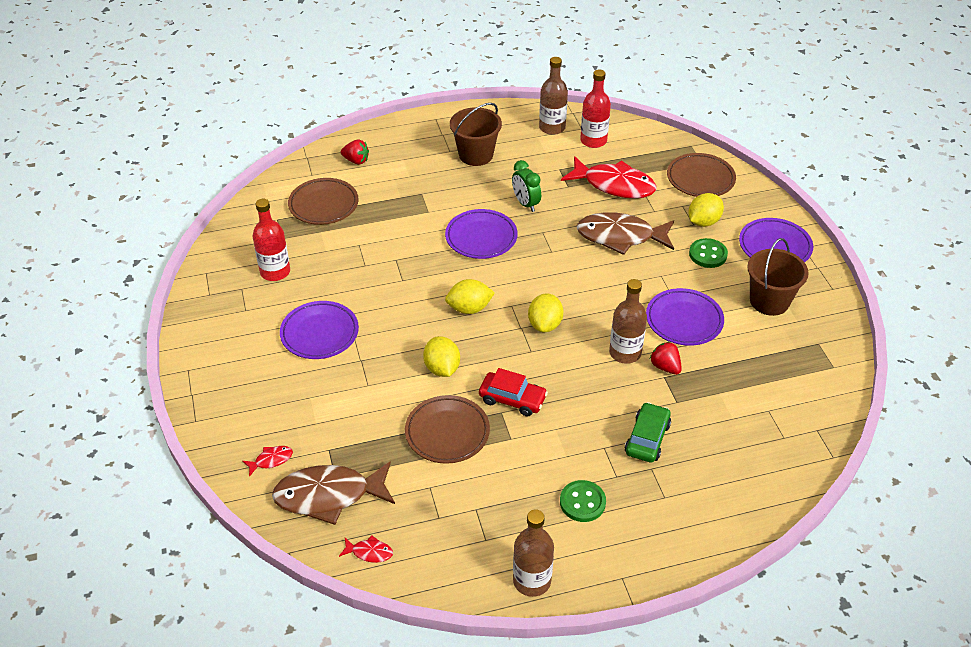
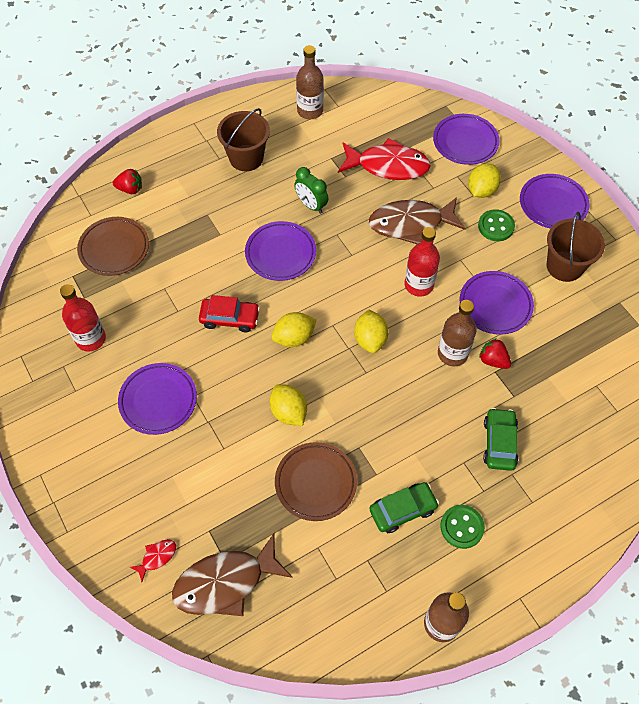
camera: 15 degrees left, 15 degrees up
red fish [339,535,393,563] -> none
red car [479,368,548,416] -> red car moved to [199,295,260,332]
red bottle [580,69,611,148] -> red bottle moved to [405,227,440,296]
brown plate [667,153,736,197] -> purple plate [433,114,500,165]
none -> green car [369,482,439,533]

